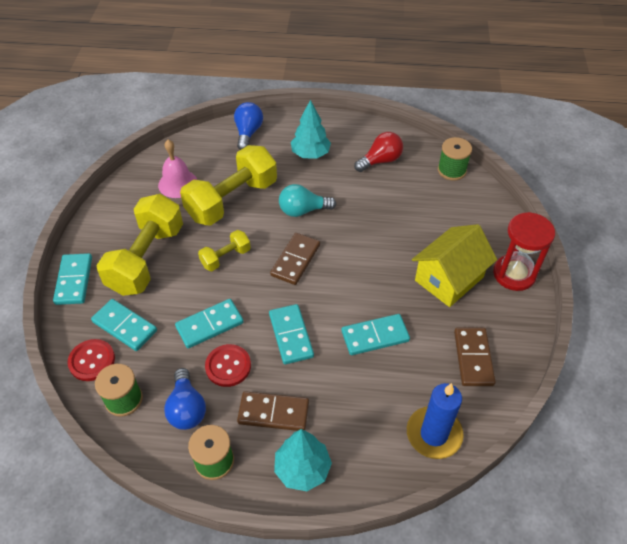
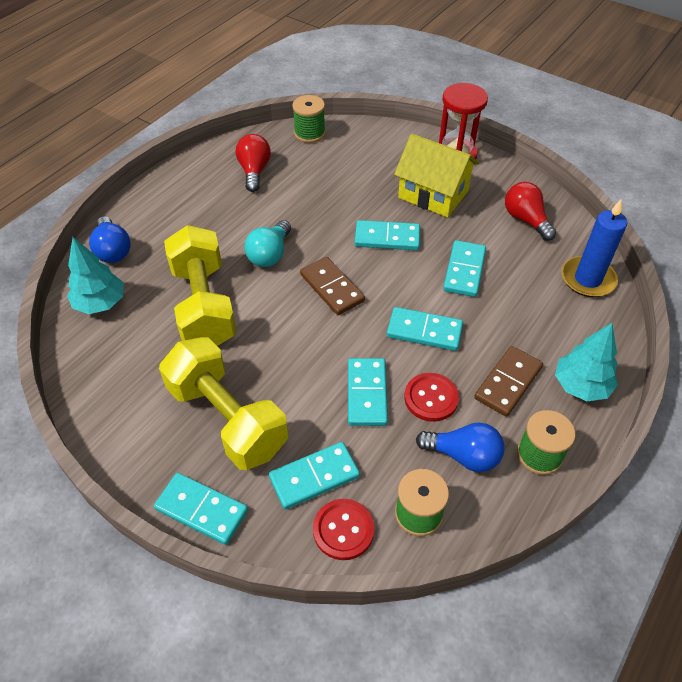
camera: 60 degrees left, 0 degrees up
pink bell [158,140,197,198] -> none
yellow dumbbell [198,230,251,271] -> none
blue light bulb [234,102,263,150] -> blue light bulb turned 150 degrees counterclockwise [89,216,131,263]
turquoise tree [291,100,331,159] -> turquoise tree moved to [67,237,124,314]
yellow house [412,224,497,307] -> yellow house turned 45 degrees counterclockwise [394,134,479,217]
brown domino [454,328,496,386] -> red light bulb [505,182,556,241]
none -> turquoise domino [355,220,420,250]

